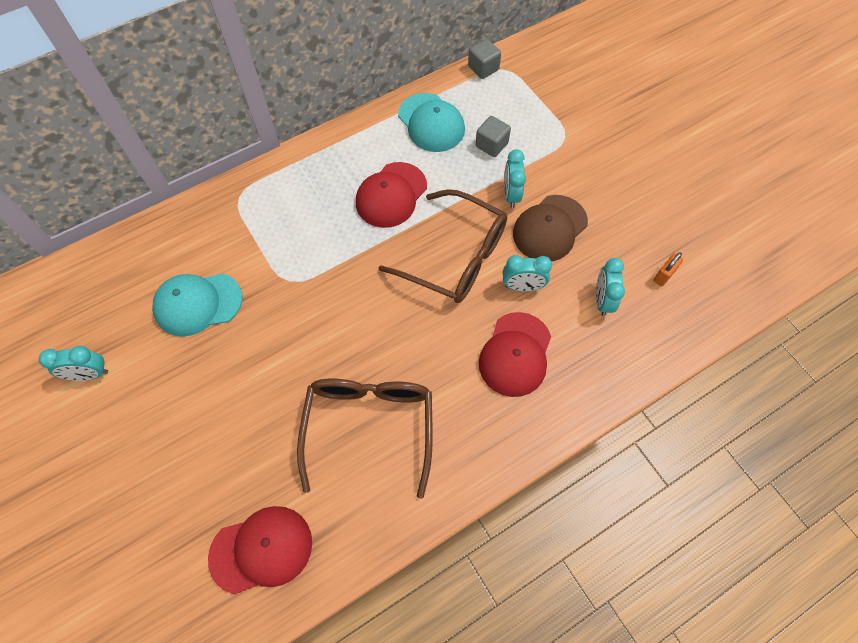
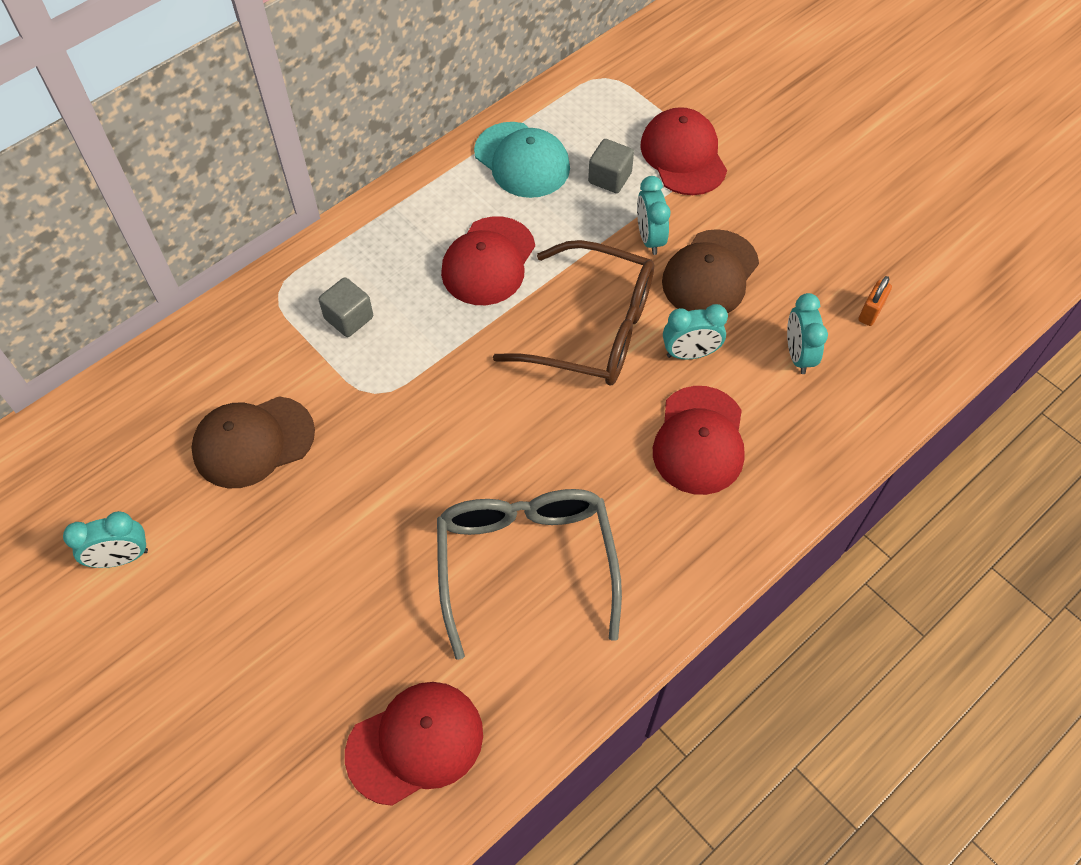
camera: 10 degrees left, 5 degrees down
turquoise cap [152,273,242,337] -> brown cap [191,396,315,488]
brown glasses [297,379,433,499] -> grey glasses [437,489,622,660]
grey cube [468,39,501,79] -> grey cube moved to [319,277,373,337]
none -> red cap [640,107,727,195]

